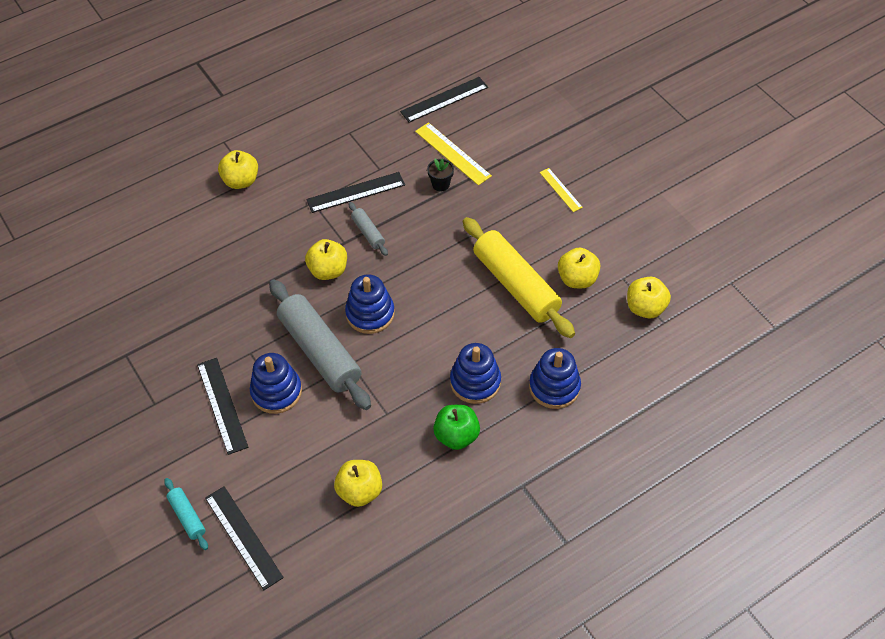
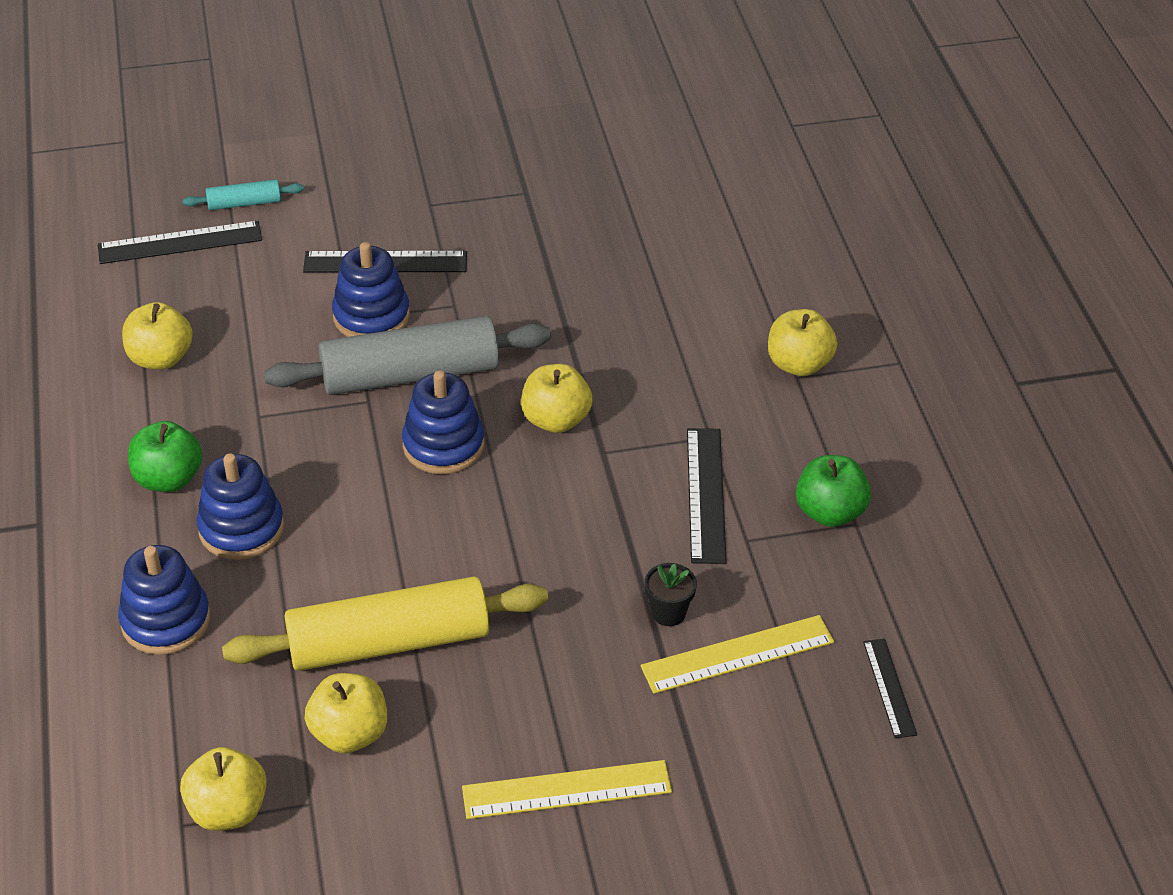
camera: 110 degrees right, 10 degrees down
grey rolling pin [348,202,388,256] -> none
black ruler [400,77,488,123] -> black ruler [863,639,917,738], size x0.61
yellow ruler [540,168,583,212] -> yellow ruler [462,760,672,819], size x1.63
none -> green apple [796,455,871,527]

